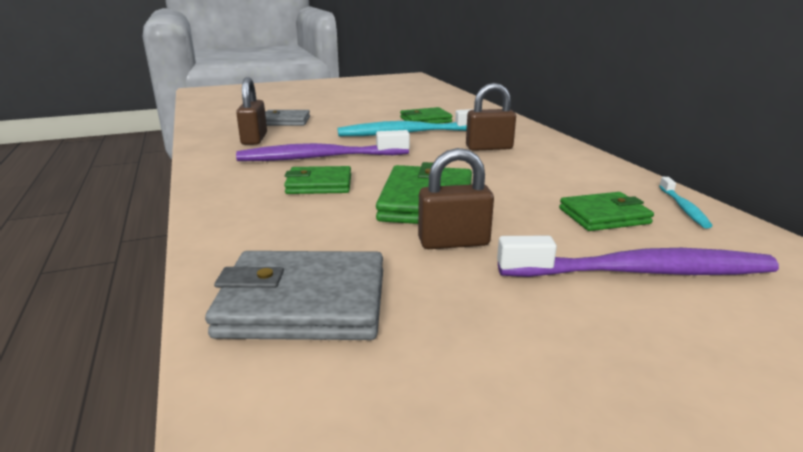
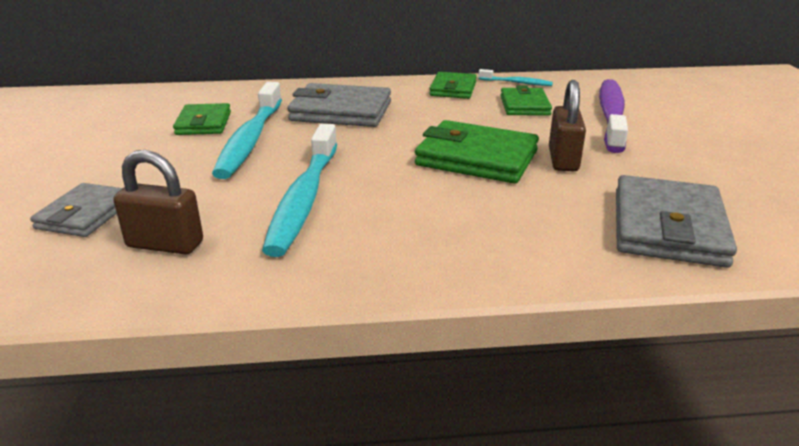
camera: 75 degrees left, 5 degrees up
purple toothbrush [236,130,410,161] -> turquoise toothbrush [262,124,337,257]
green wallet [284,166,351,194] -> green wallet moved to [429,72,477,99]
brown padlock [466,83,516,151] -> grey wallet [287,83,391,127]

